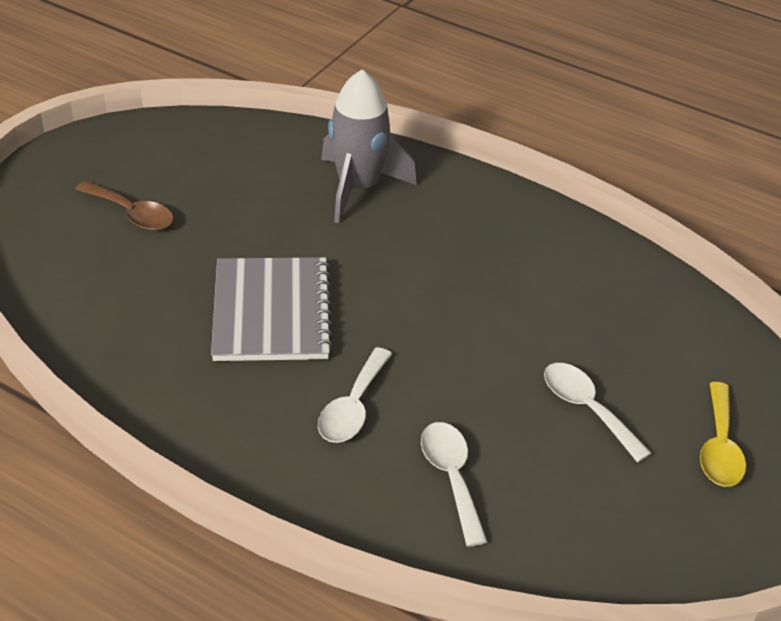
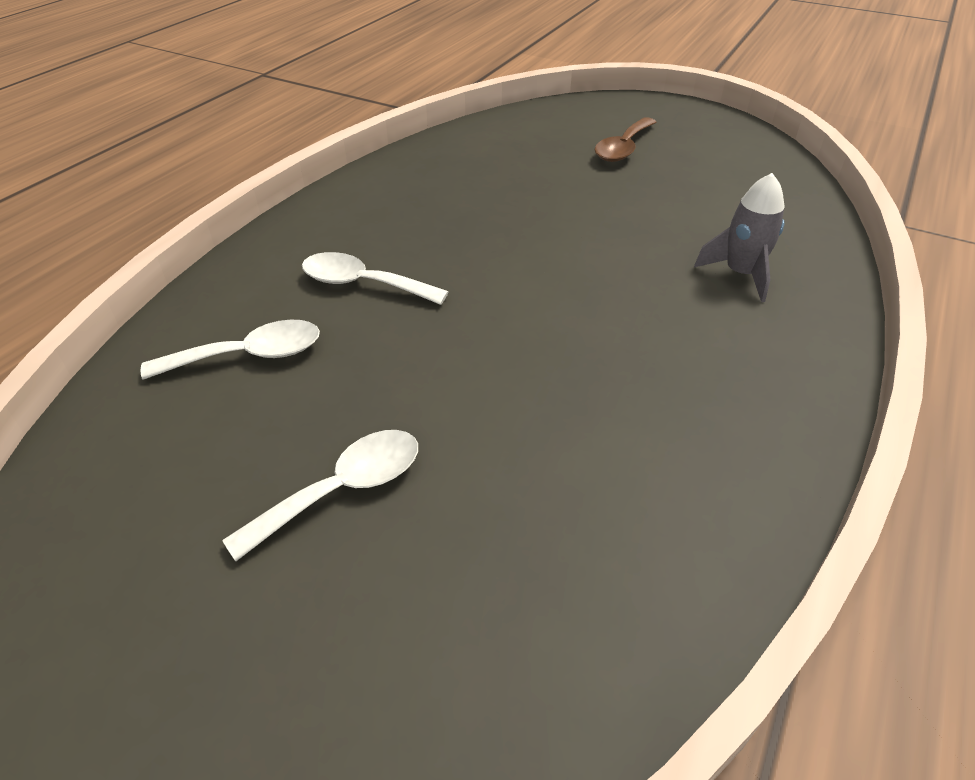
camera: 90 degrees right, 0 degrees up
grey notebook [211,257,334,361] -> none
grey rocket [321,69,417,223] -> grey rocket [694,173,785,302], size x0.61
yellow spoon [700,382,746,487] -> none

